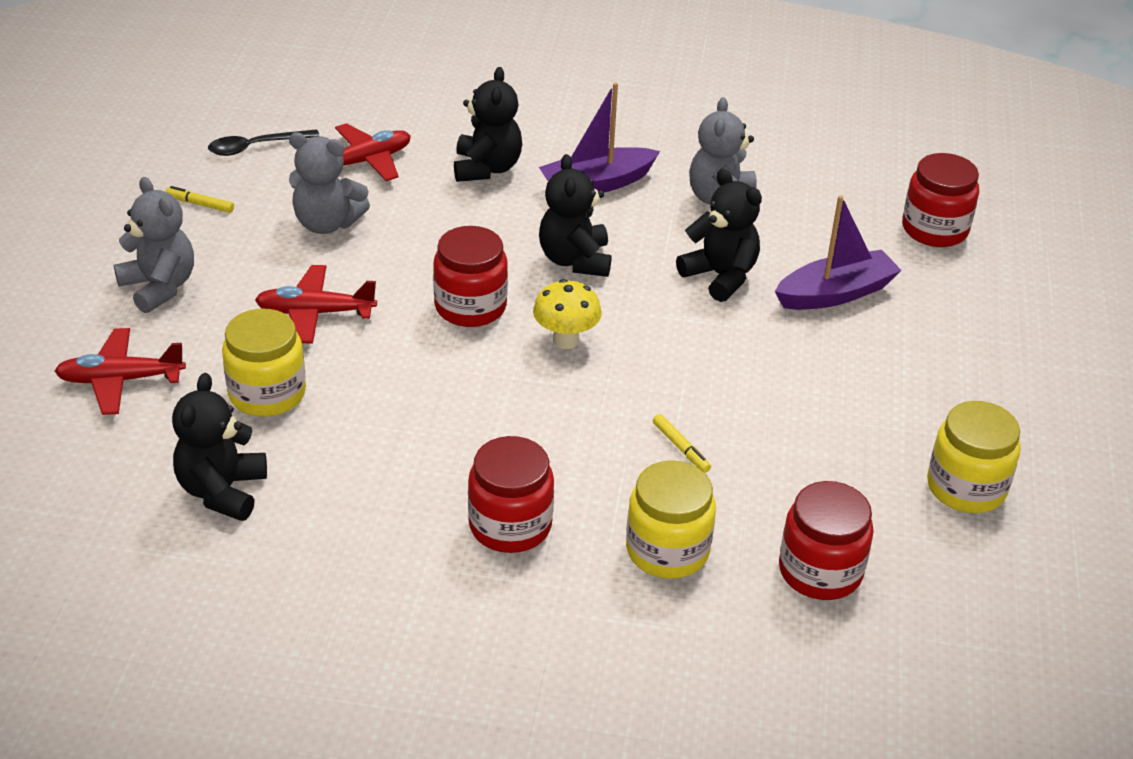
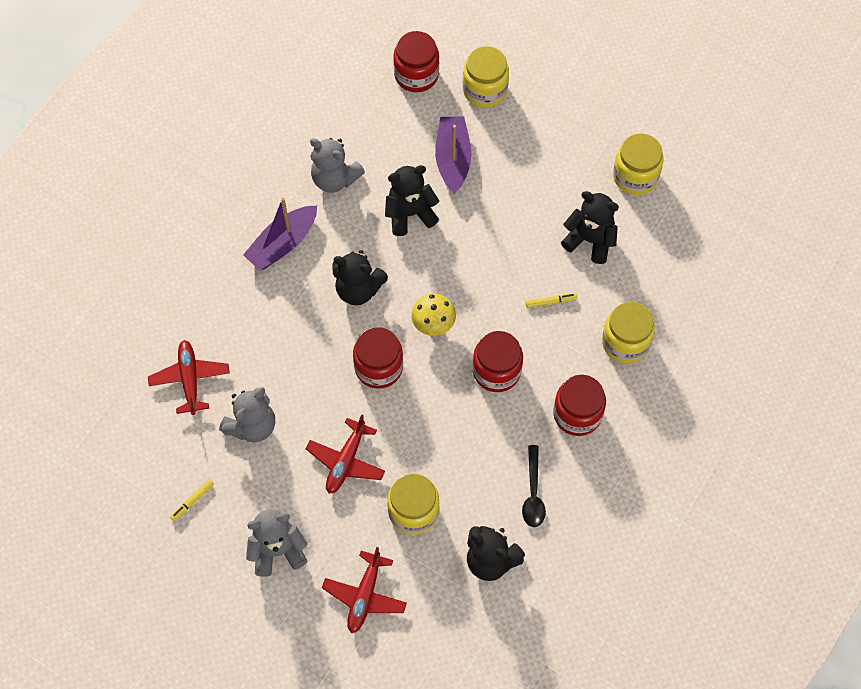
camera: 65 degrees left, 25 degrees up
black spoon [208,129,320,156] -> black spoon moved to [522,445,546,527]
black teddy bear [454,67,522,182] -> black teddy bear moved to [561,191,619,264]
purple boat [539,83,660,192] -> purple boat turned 45 degrees clockwise [243,198,317,270]
red jar [779,481,874,600] -> red jar moved to [473,331,523,392]
none -> yellow jar [463,46,509,108]

